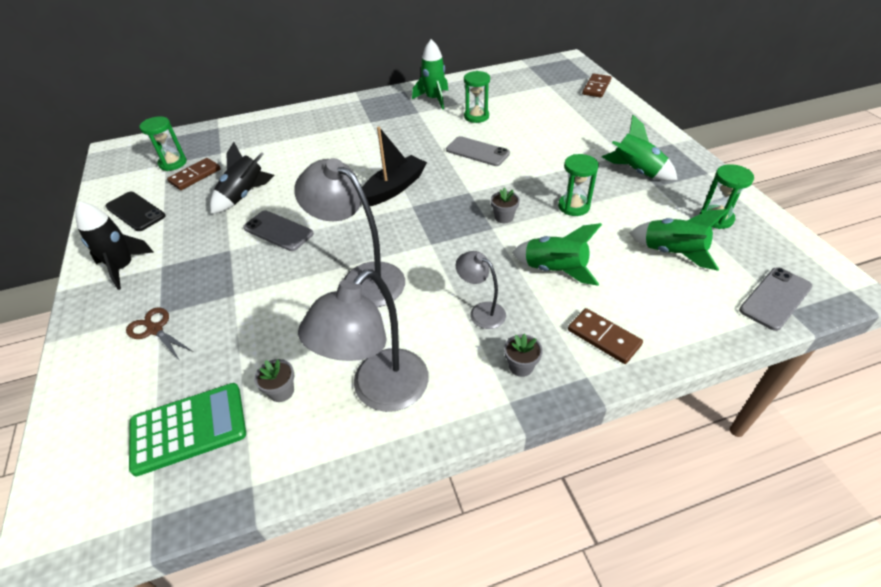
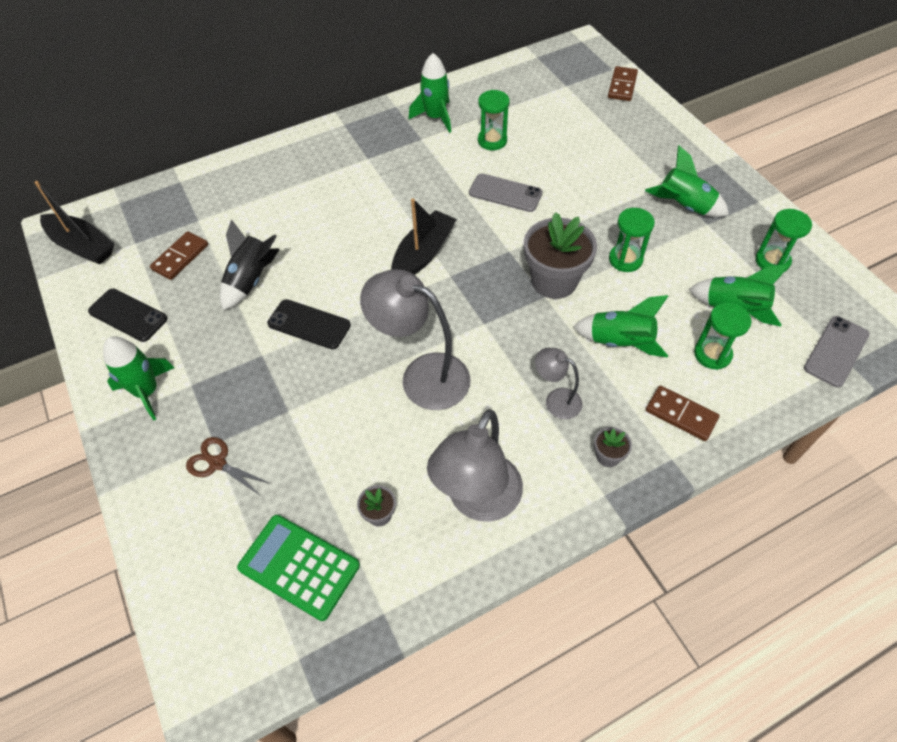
camera: 10 degrees left, 10 degrees up
black rocket [76,201,154,290] -> green rocket [103,336,174,421]
green calculator [129,383,246,476] -> green calculator turned 120 degrees counterclockwise [237,515,360,621]
green hourglass [139,116,187,171] -> green hourglass moved to [694,303,752,370]
grey phone [243,210,314,251] -> black phone [267,299,351,349]
grey flower pot [491,187,520,223] -> grey flower pot [524,212,597,299], size x2.24
none -> black boat [34,181,114,264]

